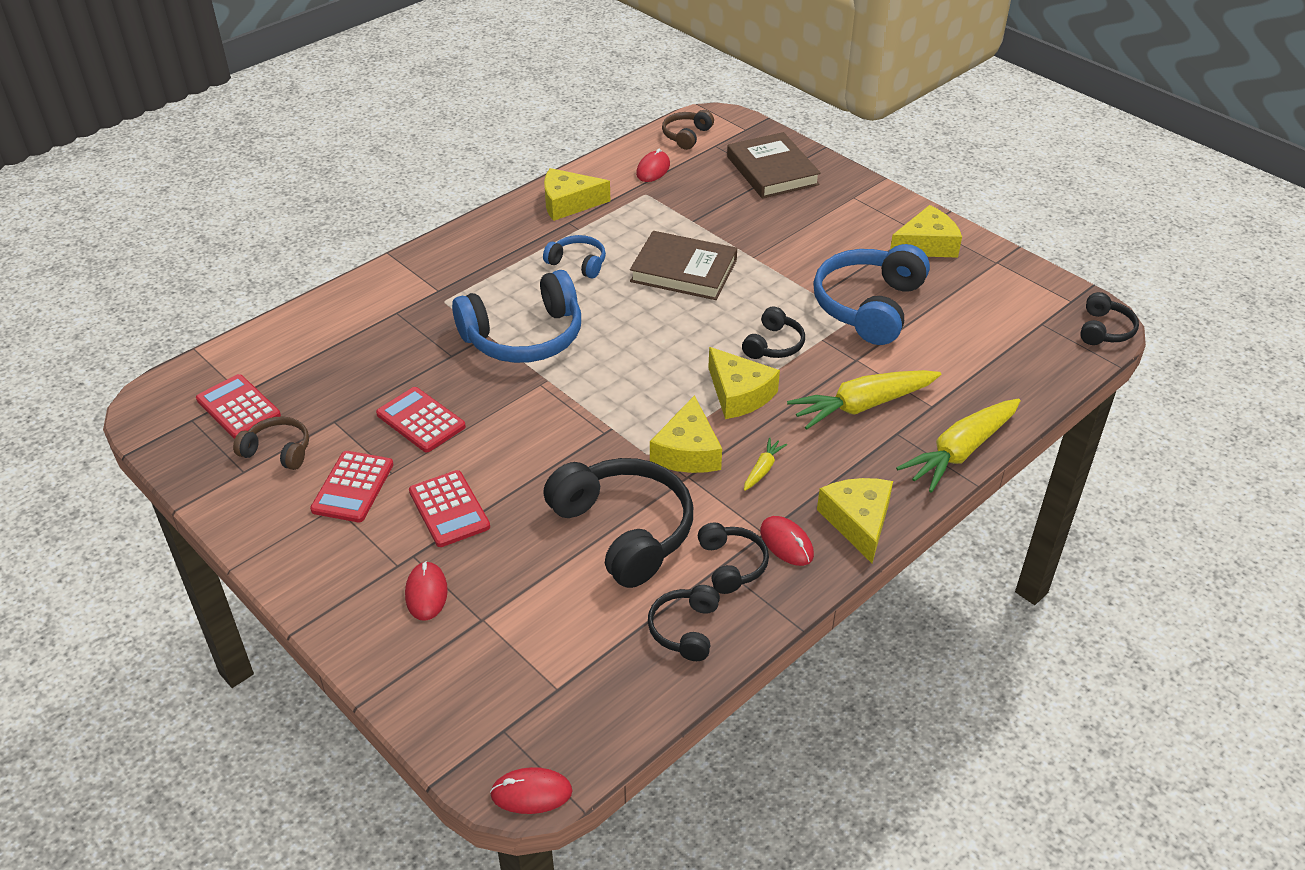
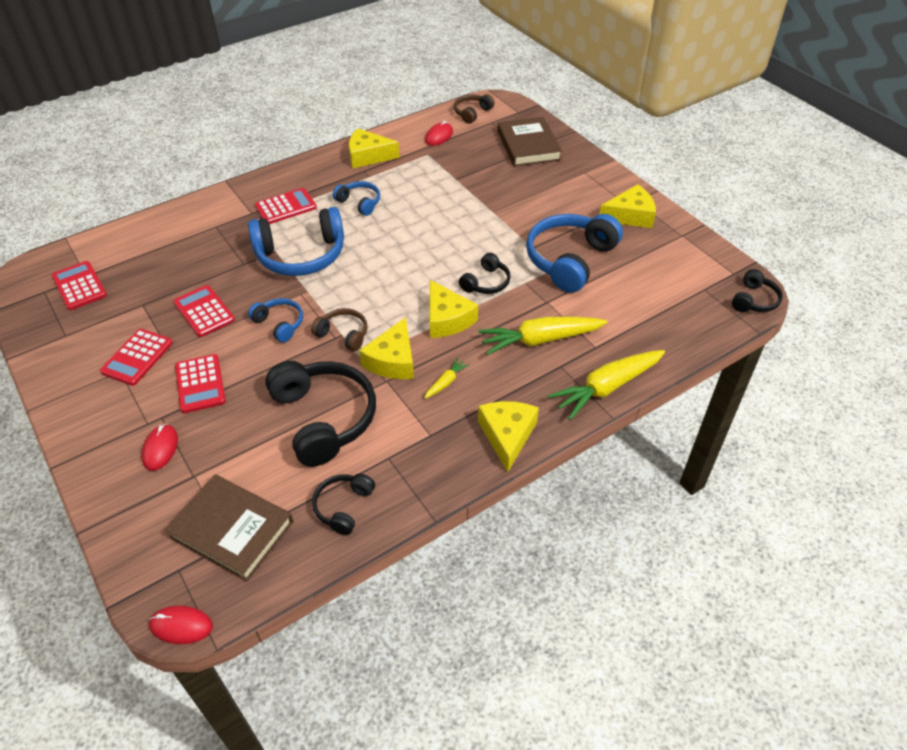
camera: 10 degrees right, 5 degrees up
brown headphones [233,416,309,470] -> brown headphones moved to [311,308,368,351]
brown book [630,231,737,300] -> brown book moved to [165,474,293,582]
black headphones [698,522,769,594] -> none
red mouse [760,516,814,566] -> none
none -> blue headphones [248,298,303,342]
none -> red calculator [255,188,317,224]

